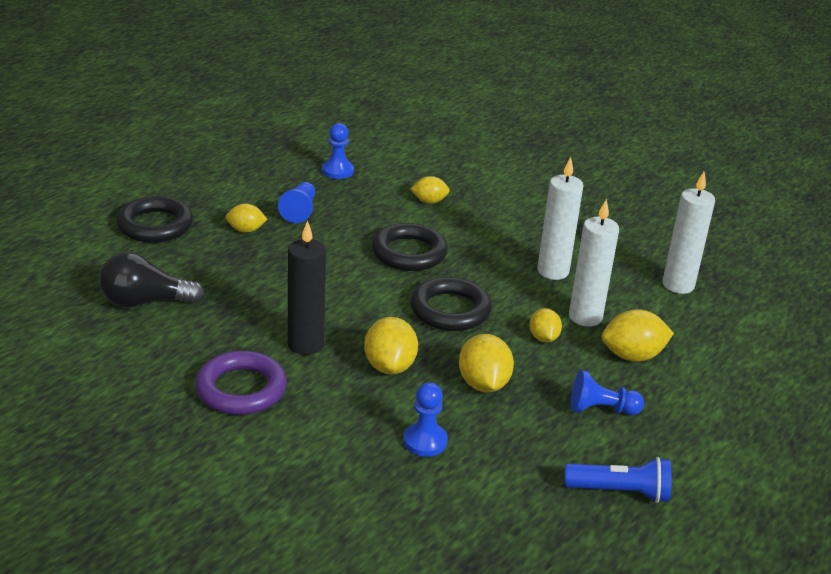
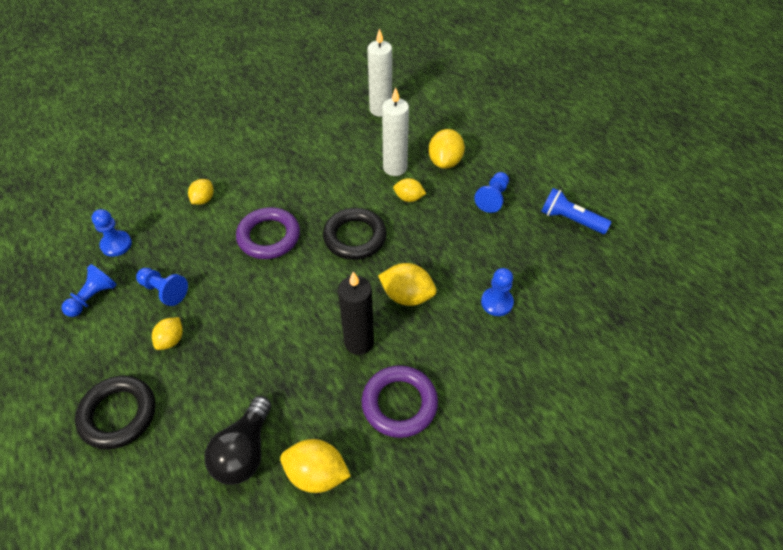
camera: 65 degrees left, 20 degrees up
black ring [372,223,448,271] -> purple ring [236,207,300,259]
yellow lemon [459,334,514,392] -> yellow lemon moved to [280,439,351,493]
white candle [537,157,583,280] -> none
blue flashlight [565,457,672,503] -> blue flashlight turned 90 degrees counterclockwise [541,188,611,234]
none -> blue pawn [62,264,117,317]

